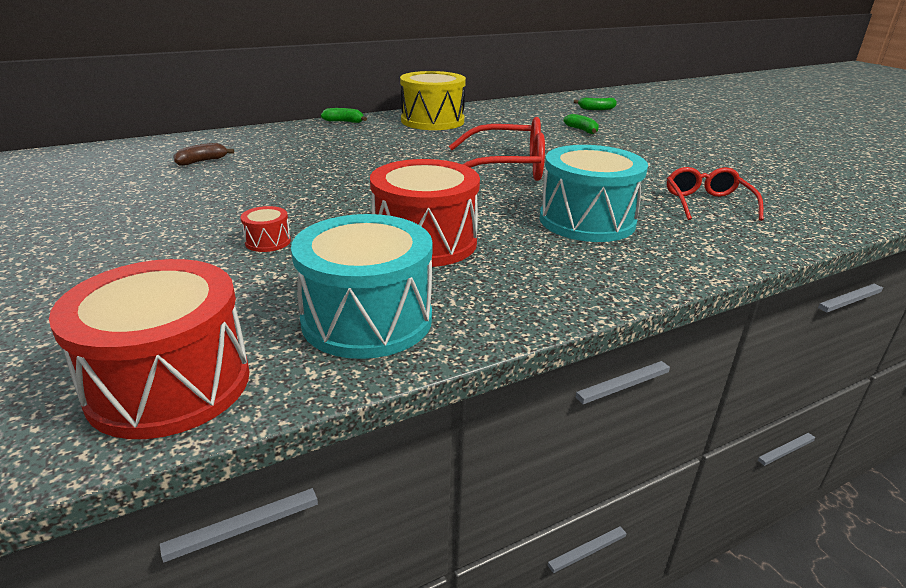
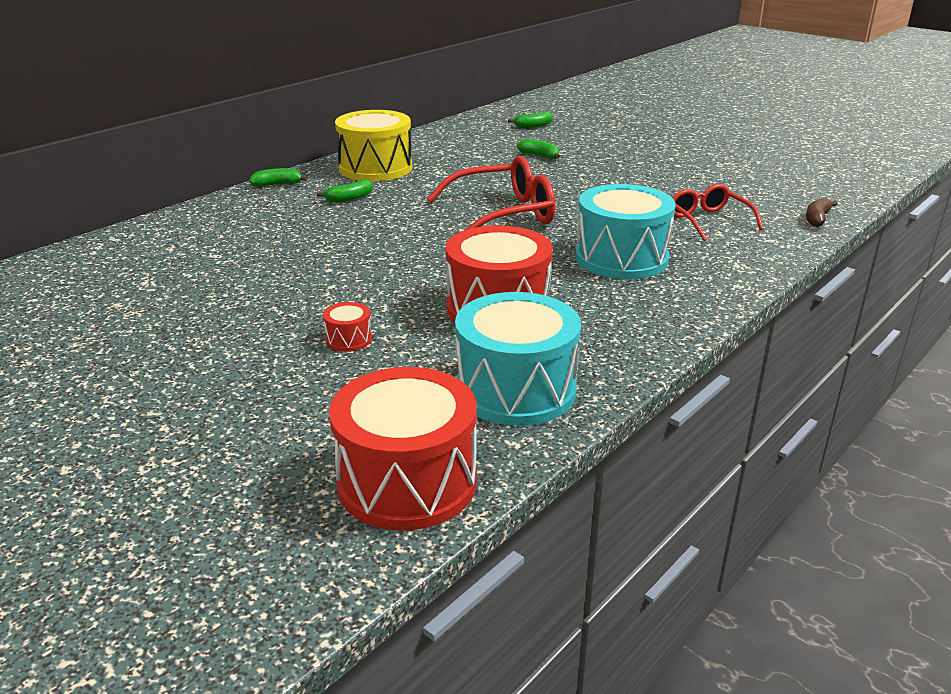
camera: 20 degrees left, 0 degrees up
brown banana [173,143,234,166] -> brown banana moved to [806,197,838,227]
none -> green banana [317,179,373,203]

